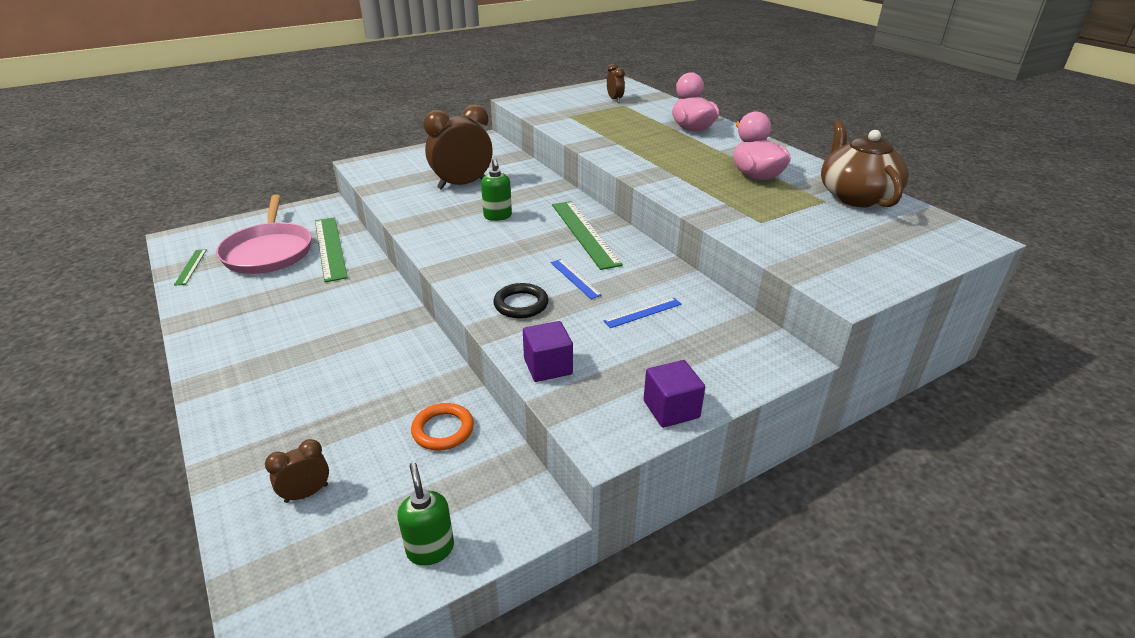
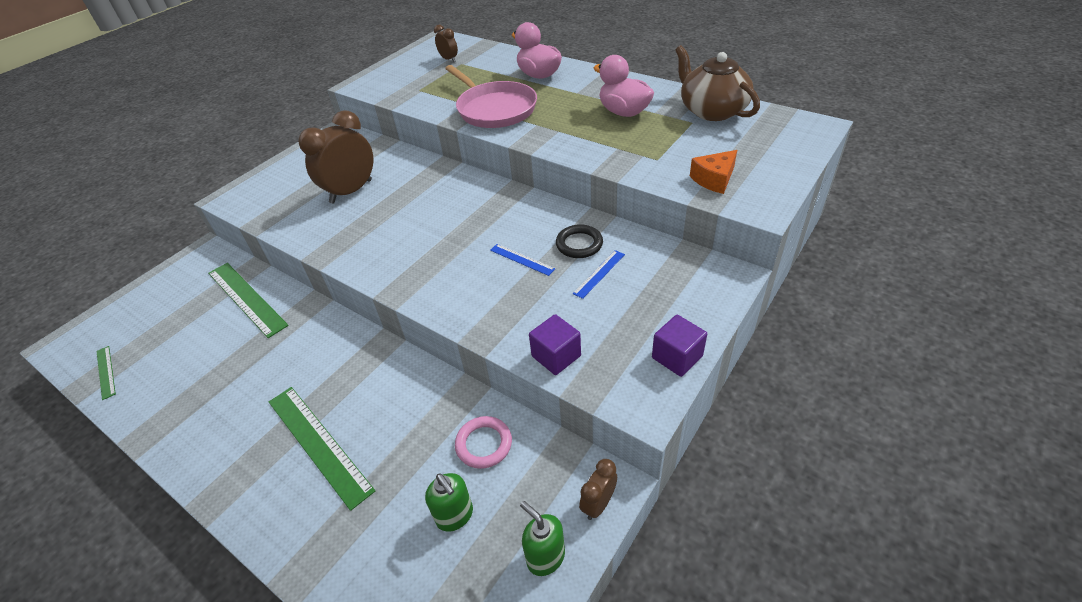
camera: 20 degrees left, 10 degrees up
pink pan [216,195,311,274] -> pink pan moved to [445,65,537,128]
brown clock [265,439,329,503] -> brown clock moved to [579,459,617,520]
orange ring [411,403,474,450] -> pink ring [455,416,512,469]
green soap dispenser [481,158,512,221] -> green soap dispenser moved to [425,473,473,532]
black ring [493,283,548,318] -> black ring moved to [556,224,603,258]
green ruler [552,201,623,270] -> green ruler moved to [269,387,375,511]
none -> orange cheese [690,150,737,194]

